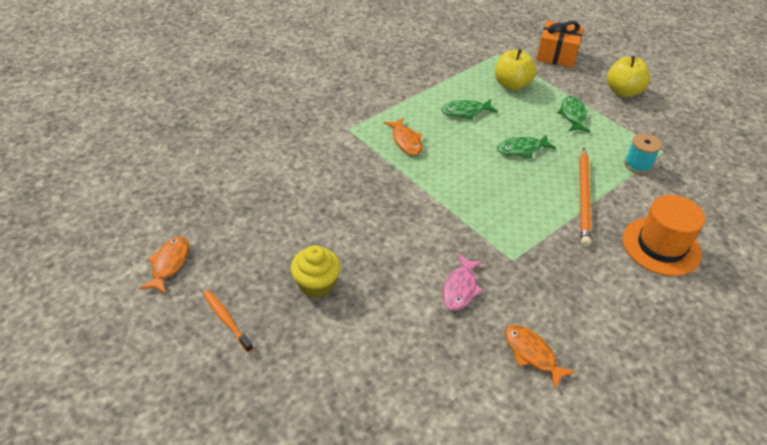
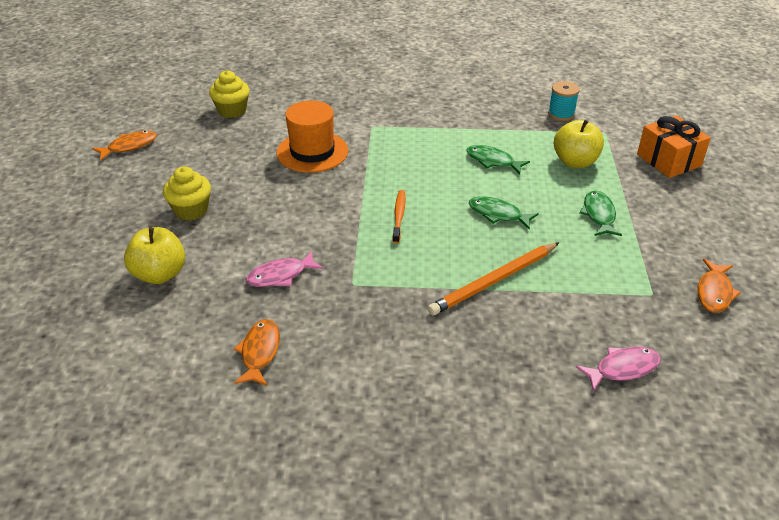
camera: 45 degrees right, 5 degrees down
orange toothbrush [203,290,253,352] -> orange toothbrush moved to [393,190,406,244]
orange fish [384,117,422,155] -> orange fish moved to [698,259,741,313]
green fish [558,96,590,132] -> green fish turned 45 degrees counterclockwise [579,191,622,236]
yellow apple [607,56,650,97] -> yellow apple moved to [124,227,185,284]
orange hat [622,195,705,276] -> orange hat moved to [276,100,348,173]
turquoise spool [624,133,662,174] -> turquoise spool moved to [548,81,580,121]
none -> yellow cupcake [209,71,250,118]
none -> pink fish [576,347,661,391]

